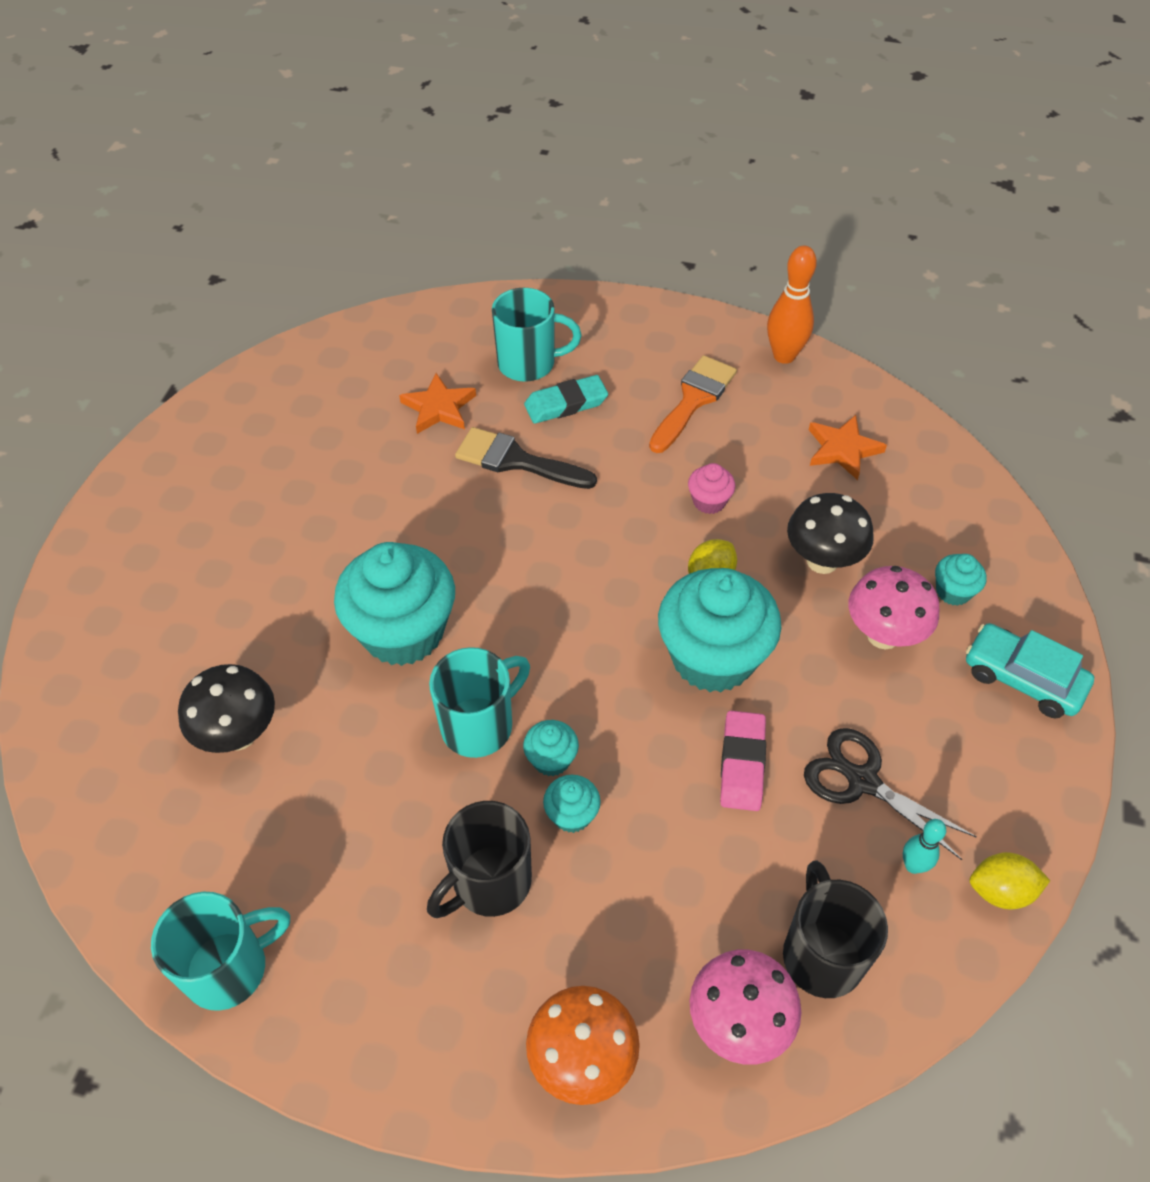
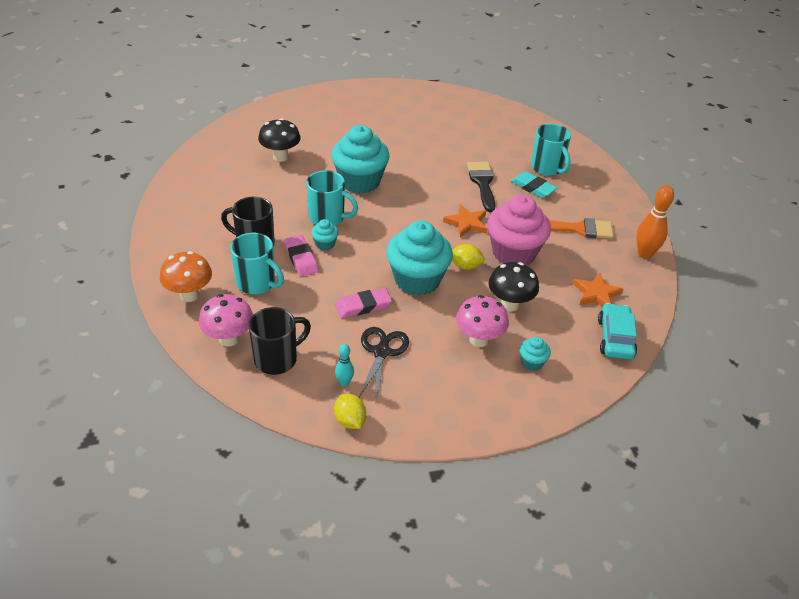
camera: 60 degrees right, 10 degrees down
turquoise mug [151,892,290,1011] -> turquoise mug moved to [230,233,284,294]
orange star [399,373,476,434] -> orange star moved to [443,204,487,237]
turquoise cupcake [543,775,601,833] -> pink eraser [284,235,318,277]
pink cupcake [688,463,735,514] -> pink cupcake [487,195,551,265], size x2.29
turquoise car [966,623,1094,718] -> turquoise car moved to [598,303,637,359]

